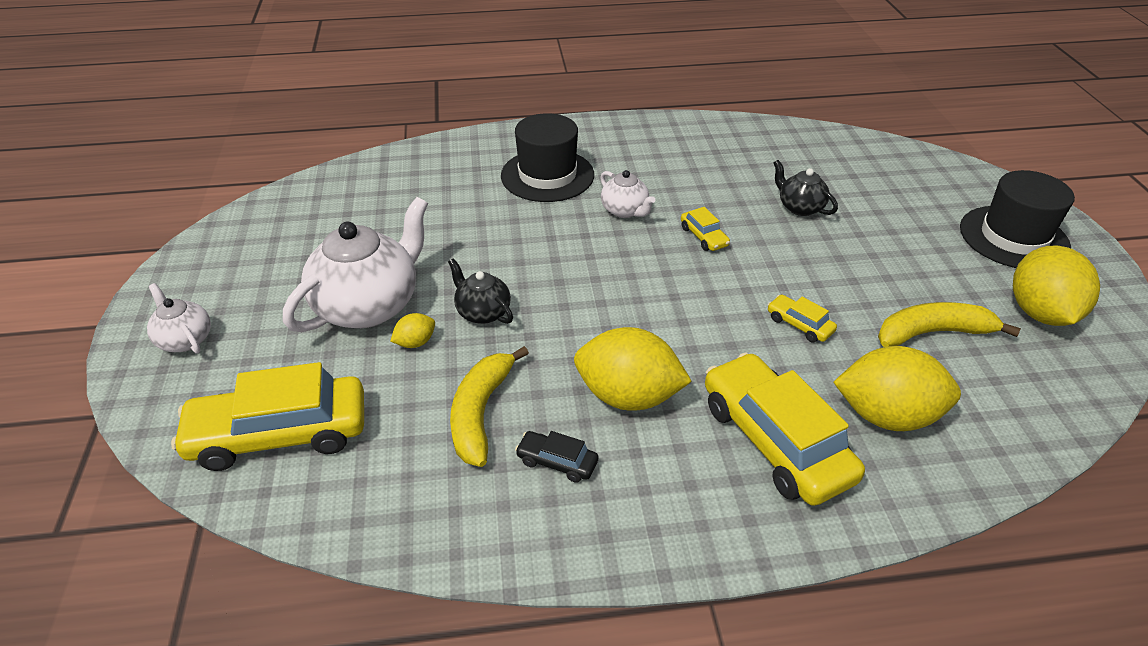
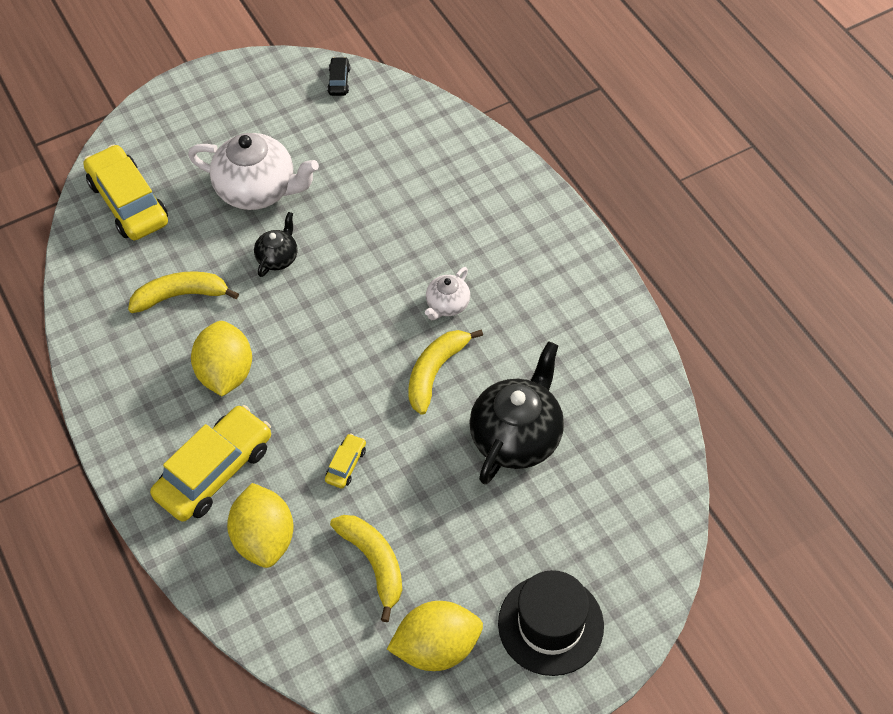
camera: 70 degrees right, 15 degrees up
white teapot [147,283,211,354] -> none
yellow lemon [390,313,435,348] -> none
black hat [501,113,594,202] -> none
black car [515,431,598,483] -> black car moved to [327,57,350,96]
yellow car [681,207,730,251] -> yellow banana [408,329,483,415]
black teapot [773,160,838,216] -> black teapot [469,341,564,485], size x1.96

